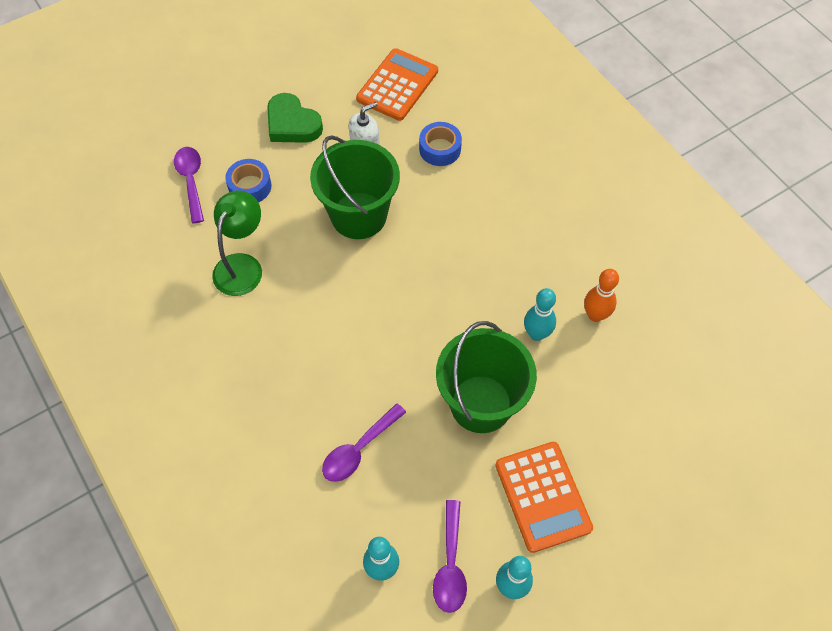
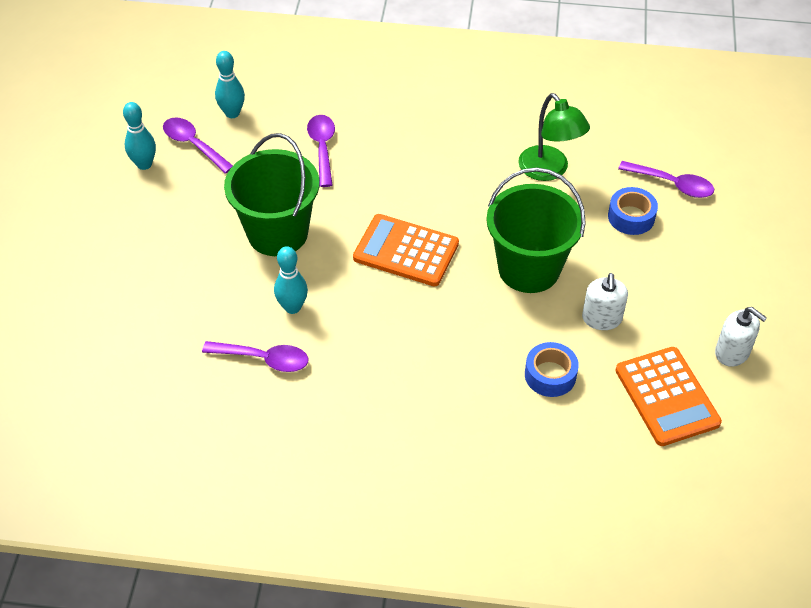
camera: 130 degrees right, 10 degrees down
green heart [267,93,323,143] -> none
orange calculator [495,442,593,553] -> orange calculator moved to [353,214,459,286]
orange bowling pin [584,269,619,322] -> purple spoon [202,341,309,372]
none -> white soap dispenser [715,307,767,367]

